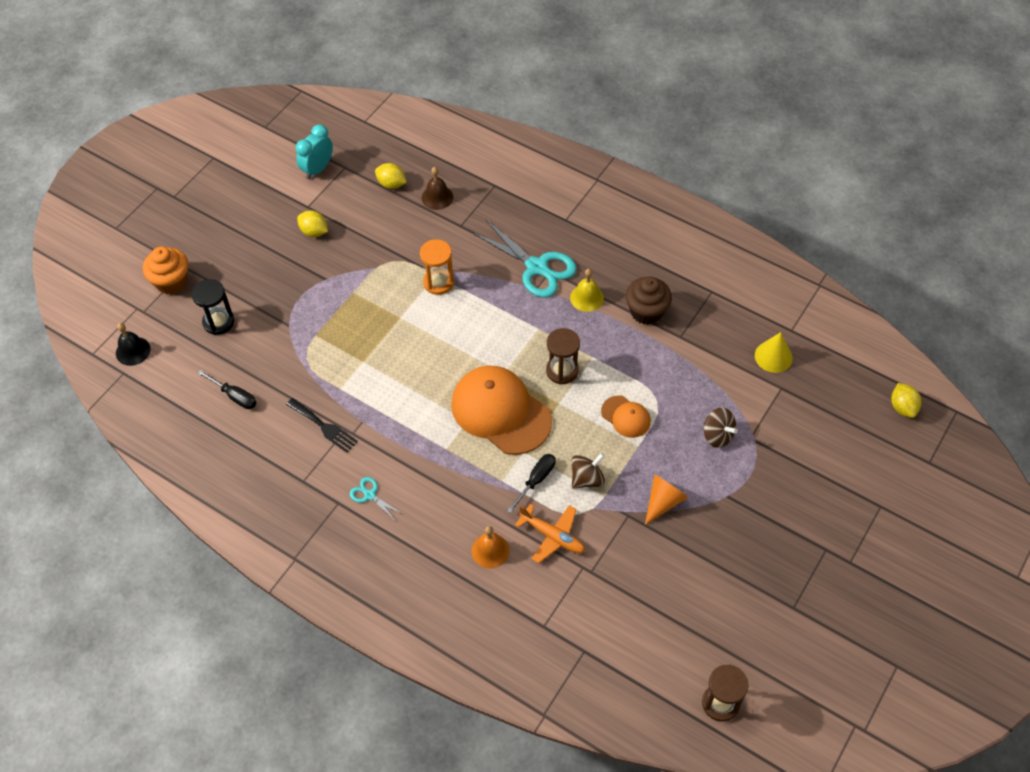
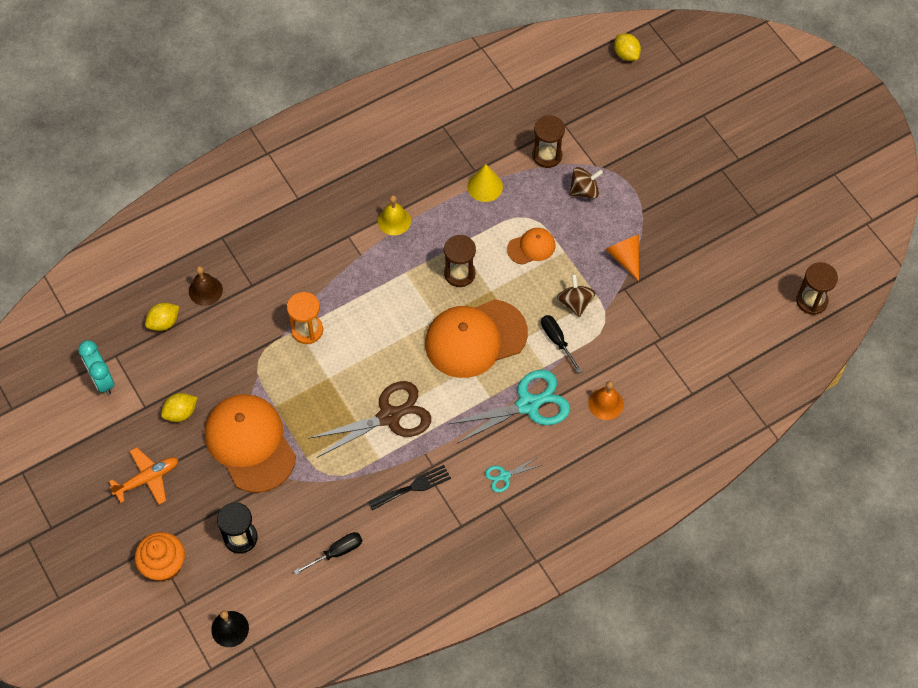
camera: 65 degrees left, 5 degrees up
turquoise scissors [472,219,577,298] -> turquoise scissors moved to [449,370,570,444]
orange plane [515,504,585,563] -> orange plane moved to [109,447,178,505]
brown cupcake [625,276,672,325] -> none
yellow cone [755,332,793,373] -> yellow cone moved to [467,164,503,202]
yellow lemon [891,383,921,418] -> yellow lemon turned 45 degrees clockwise [614,33,641,61]
none -> orange cap [205,394,296,493]
none -> brown scissors [308,381,431,458]
none -> brown hourglass [532,115,565,168]

